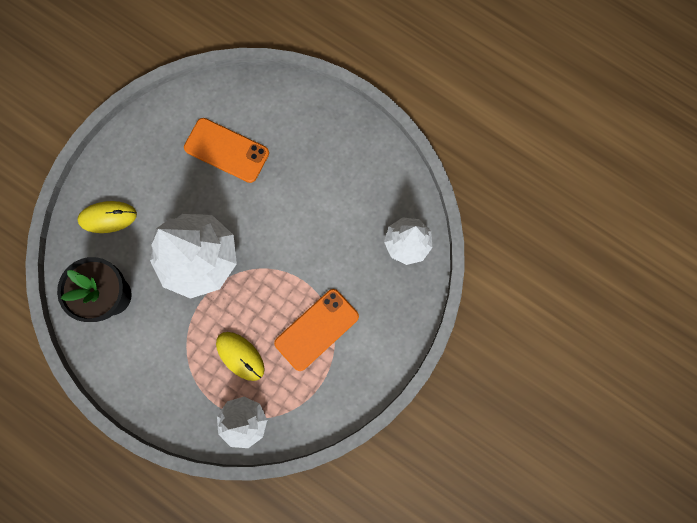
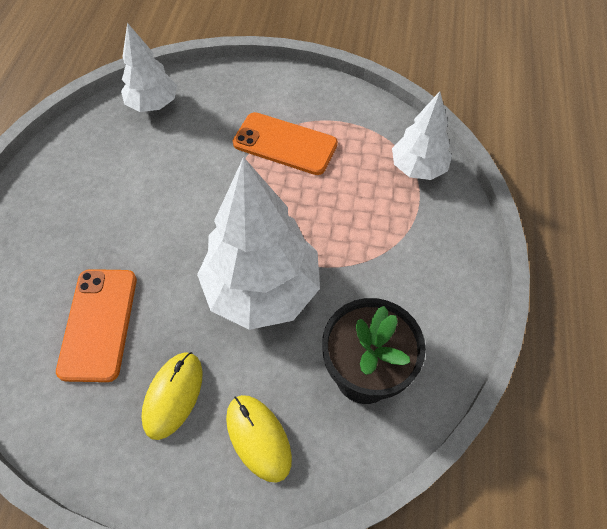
camera: 115 degrees left, 20 degrees down
yellow mouse [216,332,264,381] -> yellow mouse moved to [141,352,203,440]

